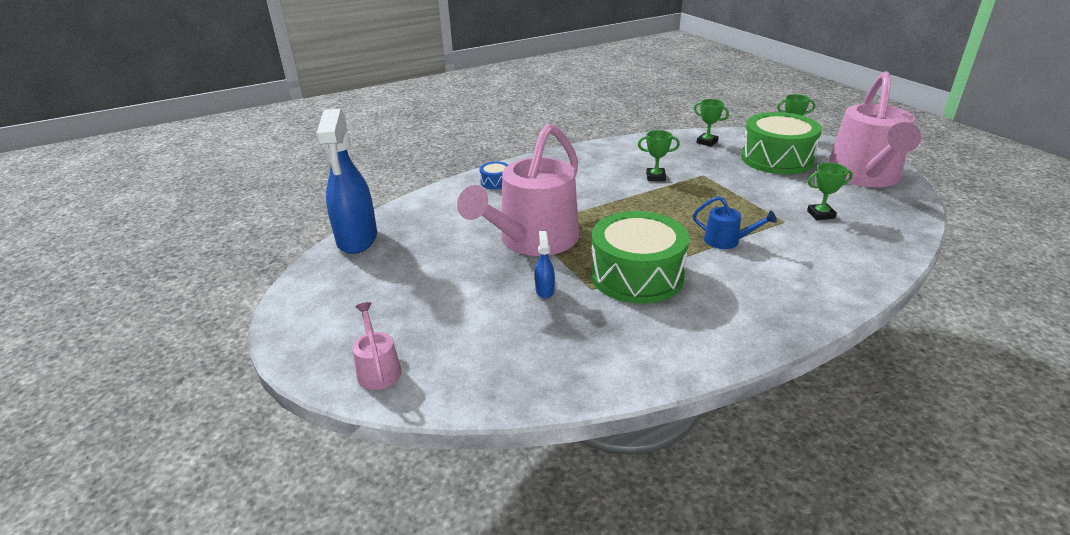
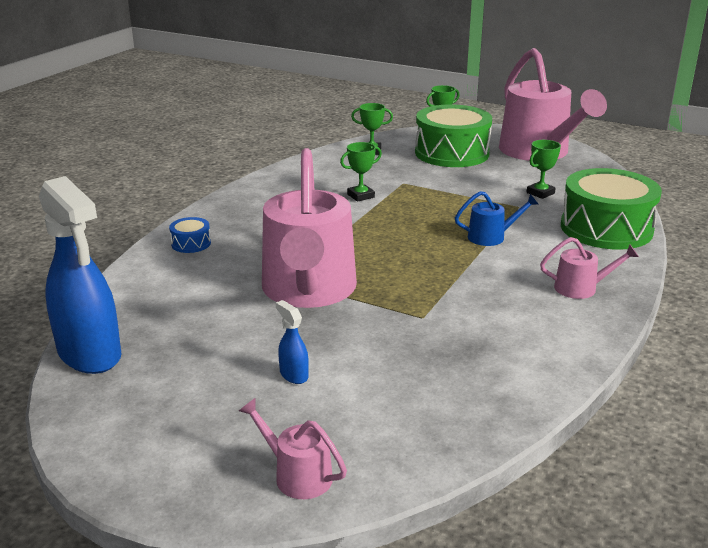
camera: 35 degrees left, 5 degrees down
blue spray bottle [535,231,555,299] -> blue spray bottle moved to [276,300,309,384]
green drum [591,211,689,304] -> green drum moved to [561,168,662,250]
none -> pink watering can [540,237,639,299]

